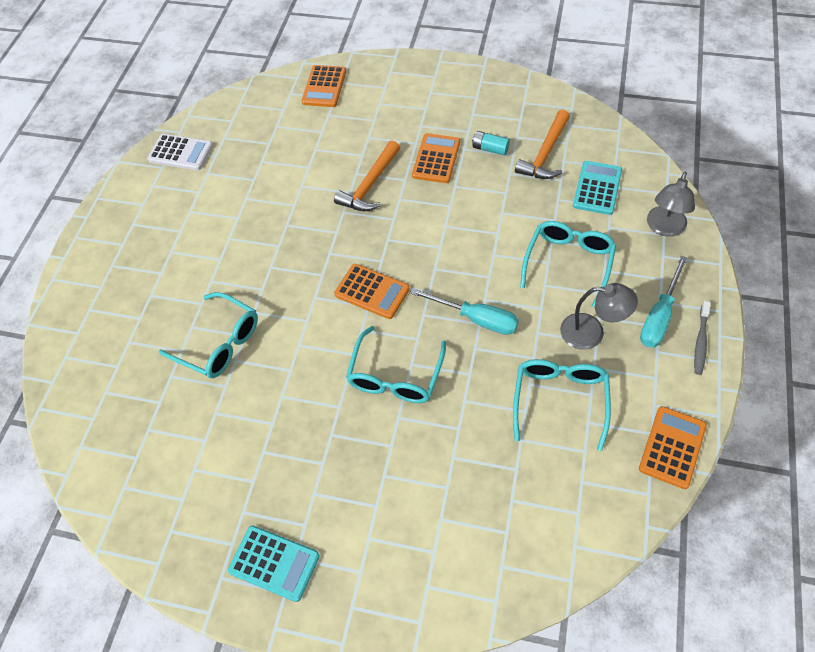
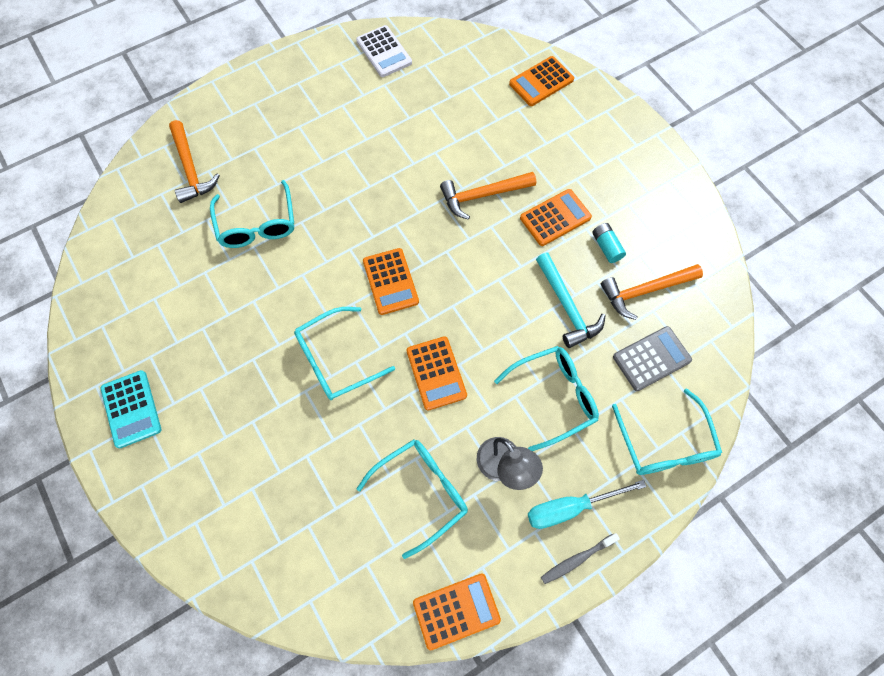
camera: 40 degrees right, 10 degrees up
turquoise screwdriver [410,288,519,335] -> orange calculator [407,336,467,411]
turquoise calculator [573,161,622,215] -> grey calculator [613,326,692,391]
grey lamp [647,172,695,237] -> turquoise glasses [612,388,722,475]
none -> orange hammer [169,120,220,203]
none -> turquoise hammer [536,253,606,348]

